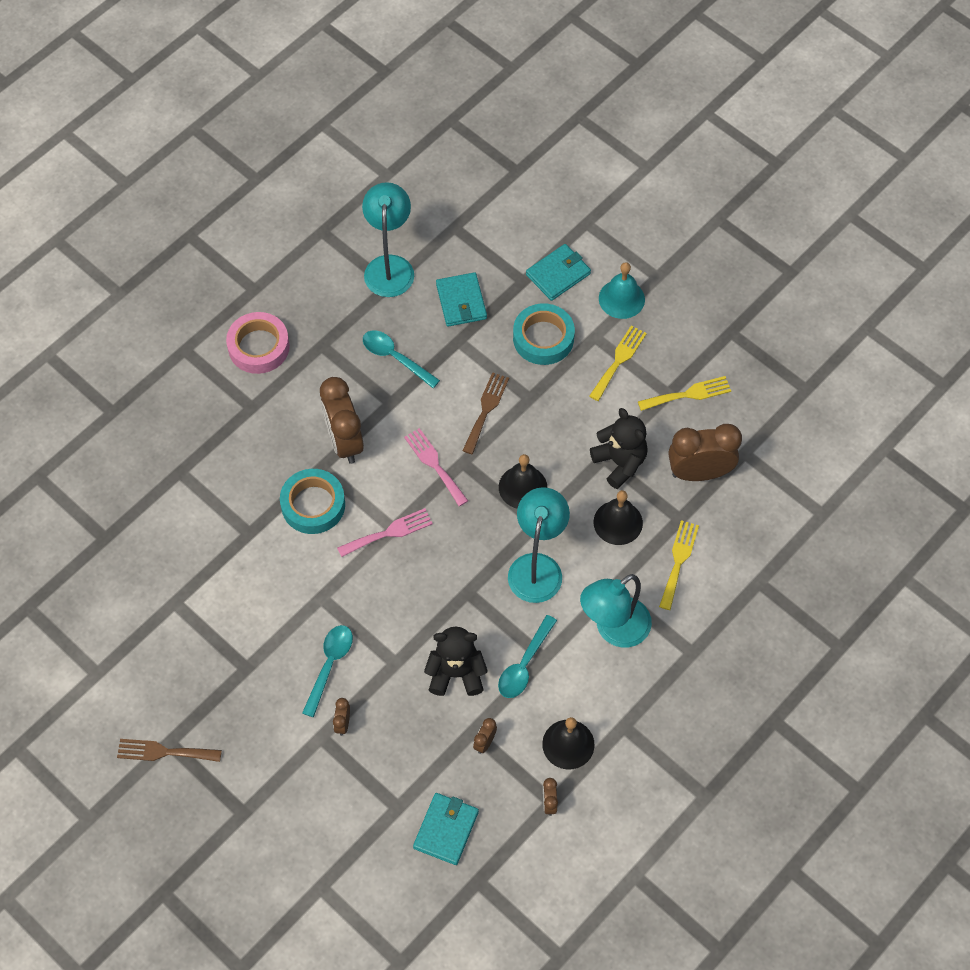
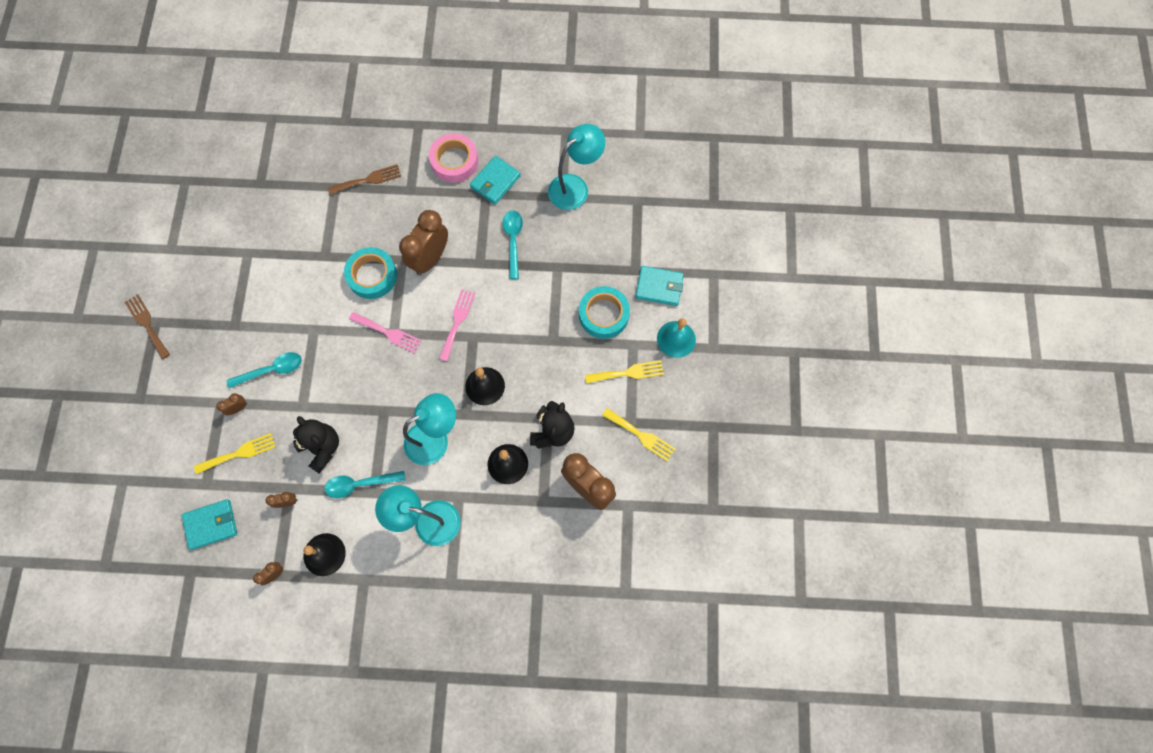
camera: 50 degrees right, 10 degrees up
turquoise wallet [436,272,487,327] -> turquoise wallet moved to [470,156,521,204]
brown fork [462,372,509,454] -> brown fork moved to [328,164,401,195]
yellow fork [659,520,699,610] -> yellow fork moved to [194,433,276,474]

